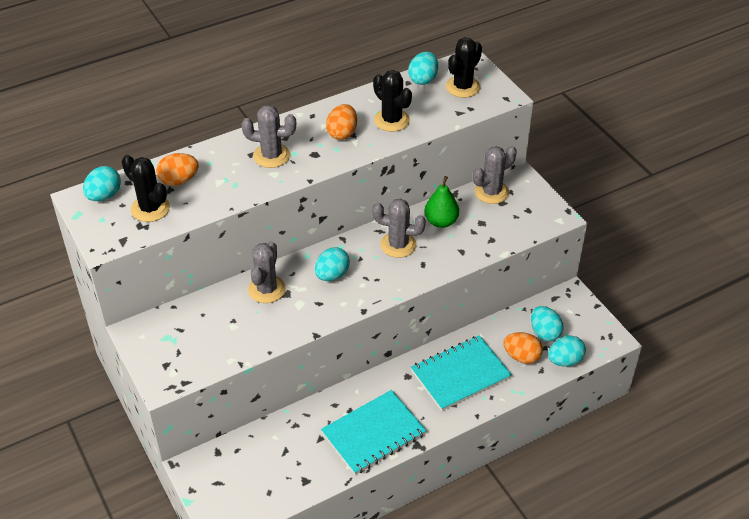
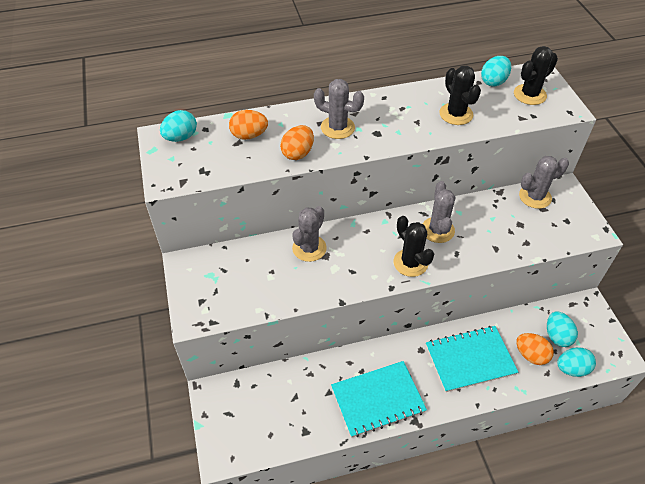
camera: 15 degrees right, 5 degrees up
black cactus [121,155,170,222] -> black cactus moved to [394,216,434,277]
turquoise egg [315,247,350,281] -> none
orange egg [326,104,357,140] -> orange egg moved to [280,125,314,160]
grey cactus [372,199,426,258] -> grey cactus turned 60 degrees clockwise [423,181,455,243]
green pear [424,176,459,228] -> none

